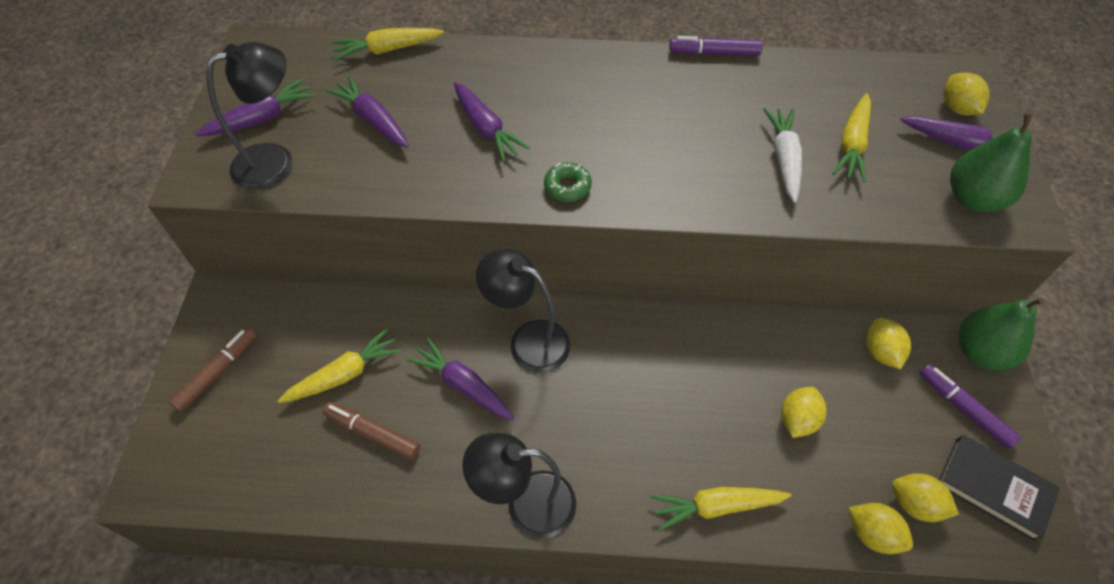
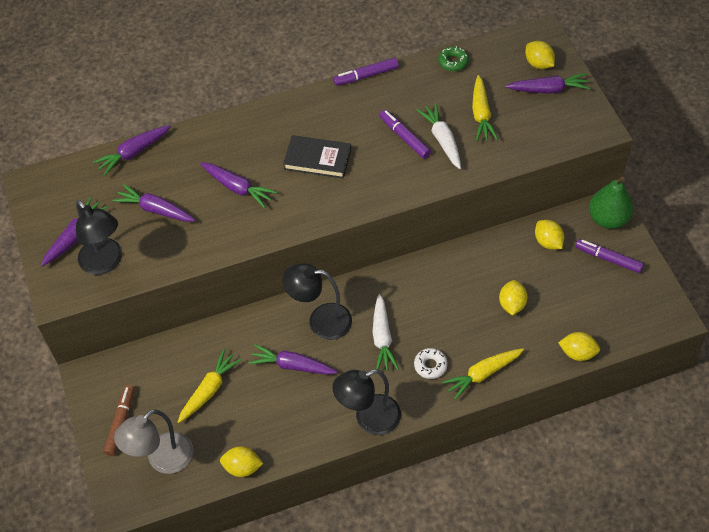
camera: 20 degrees left, 0 degrees up
black lamp [206,42,292,190] -> black lamp turned 105 degrees clockwise [76,200,122,275]
brown marker [322,402,420,460] -> none
yellow carrot [331,28,444,61] -> purple carrot [93,125,171,176]
green donut [544,162,592,202] -> green donut moved to [438,46,469,71]
yellow lemon [892,473,959,522] -> yellow lemon moved to [220,446,263,477]
black book [939,435,1060,541] -> black book moved to [283,135,351,178]
green pear [950,112,1033,212] -> none
none -> grey lamp [114,409,193,474]
none -> white carrot [372,294,399,371]
none -> purple marker [379,110,431,159]
none -> white donut [414,348,448,379]

